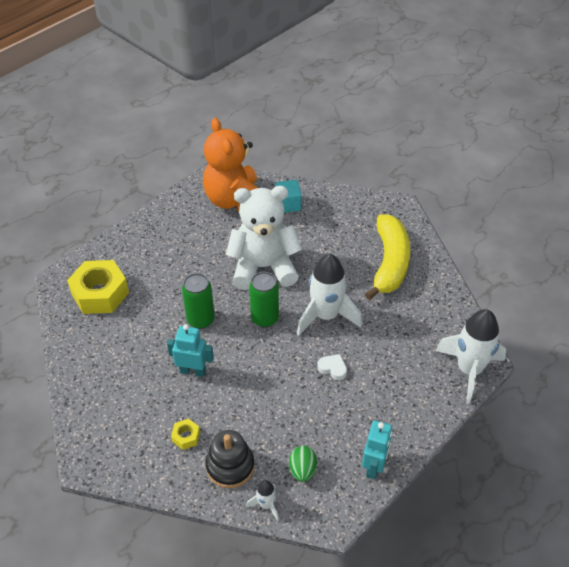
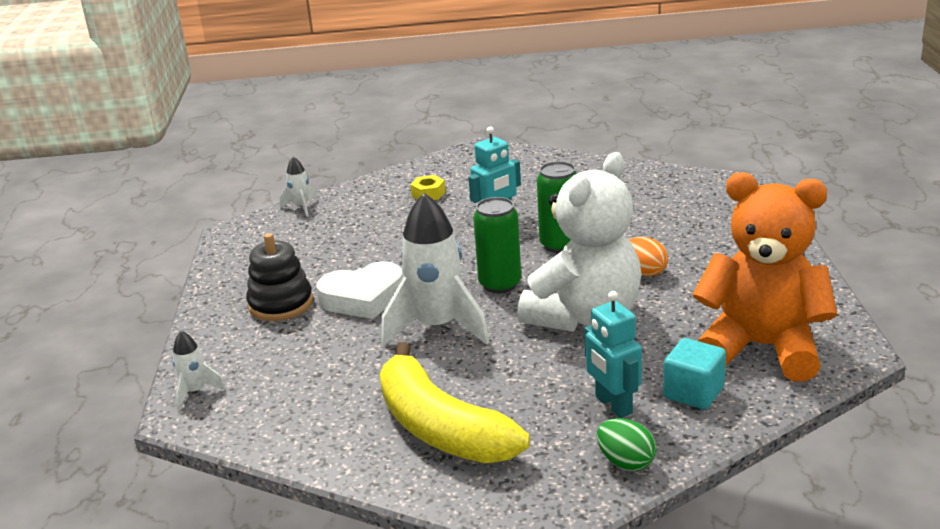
camera: 135 degrees right, 20 degrees down
yellow nut [67,260,129,314] -> none
black stacking toy [206,430,255,488] -> black stacking toy moved to [246,233,313,321]
green egg [289,446,317,482] -> green egg moved to [597,418,656,471]
white heart [317,354,347,380] -> white heart [317,261,403,319], size x1.92
turquoise robot [362,420,392,479] -> turquoise robot moved to [584,291,642,418]
white rocket [436,309,506,404] -> white rocket [172,331,226,410], size x0.46
none -> orange egg [629,237,668,276]

